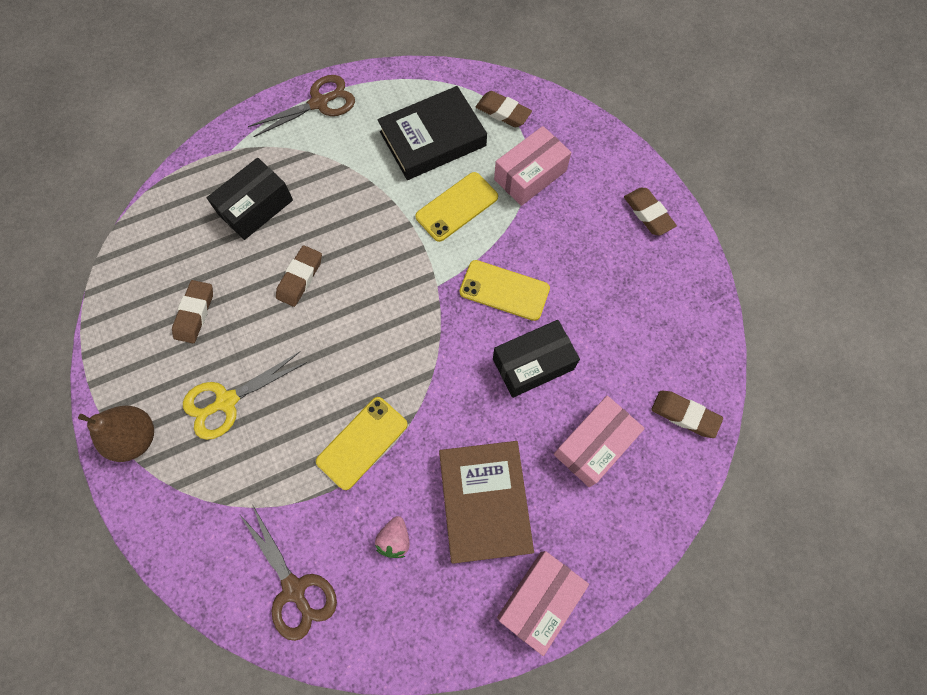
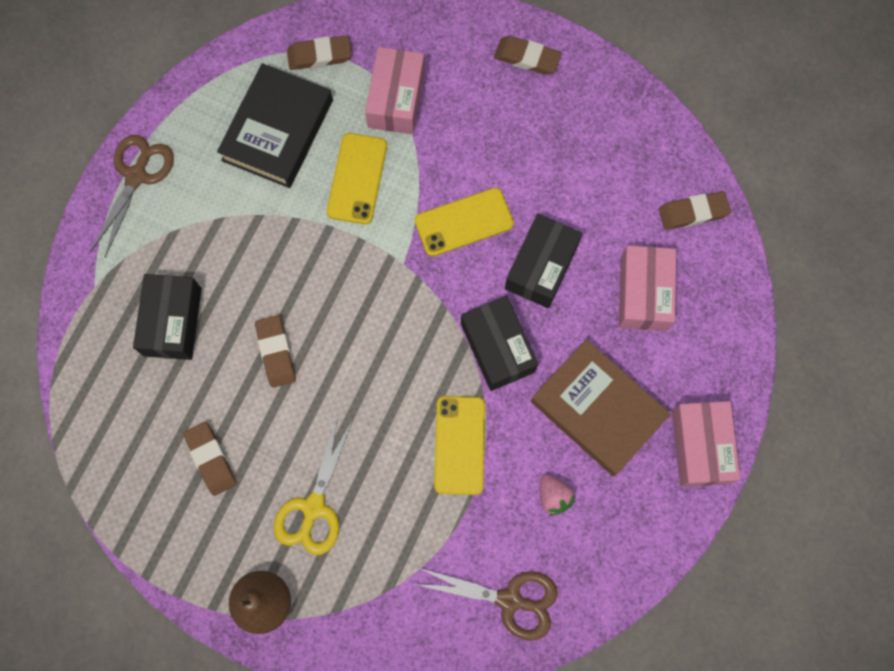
camera: 40 degrees left, 5 degrees up
none -> black box [461,296,538,391]

